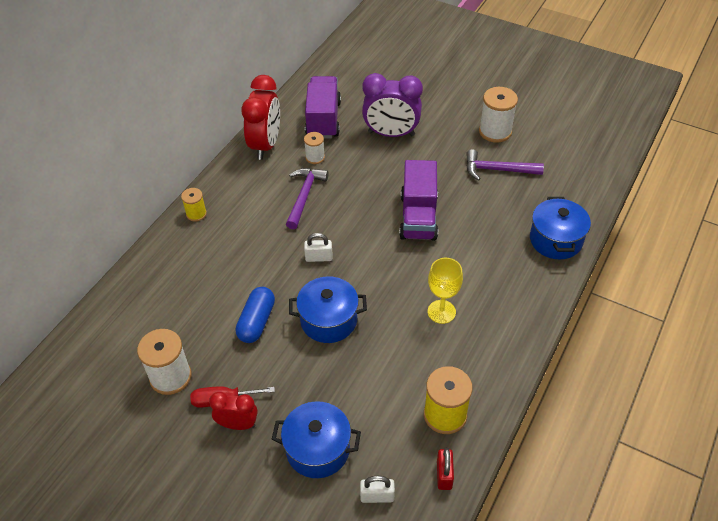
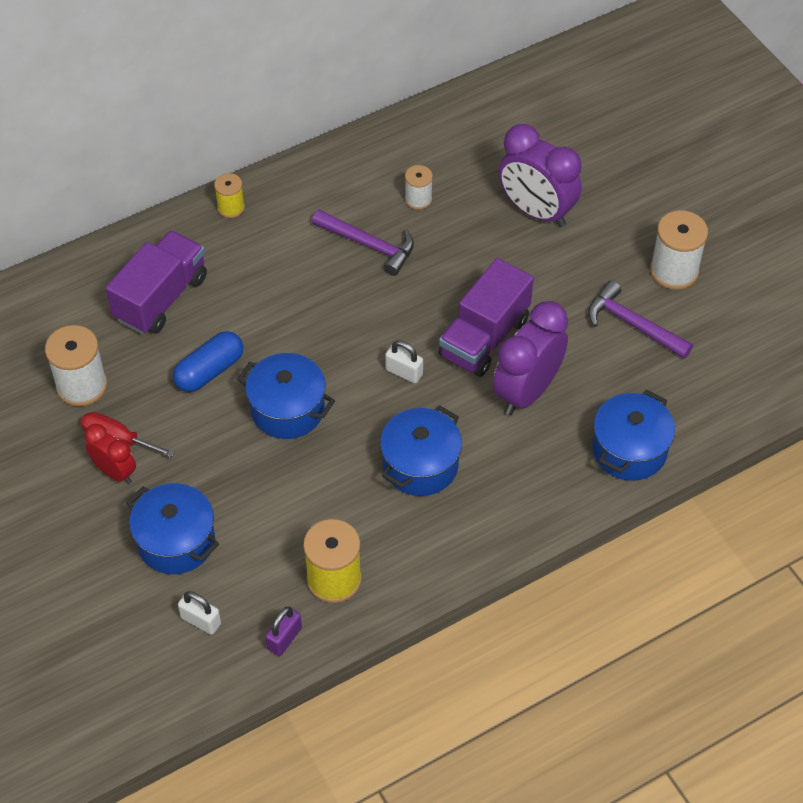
camera: 30 degrees right, 5 degrees up
red clock [241,75,280,160] -> none
purple hammer [286,168,329,229] -> purple hammer turned 75 degrees clockwise [312,210,414,276]
white padlock [304,233,332,262] -> white padlock moved to [385,340,423,383]
purple truck [305,76,341,138] -> purple truck moved to [105,230,207,334]
yellow goblet [428,258,463,324] -> blue pot [380,405,462,496]
red padlock [437,448,454,490] -> purple padlock [265,607,302,656]
none -> purple clock [493,301,568,416]

